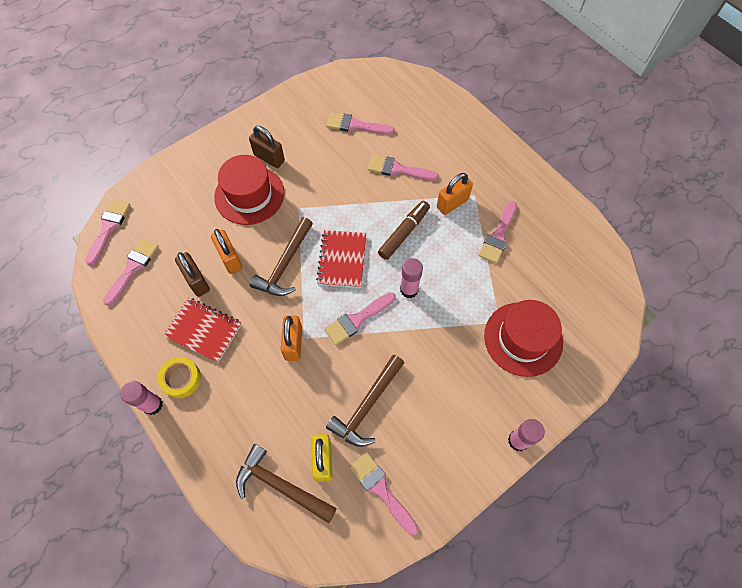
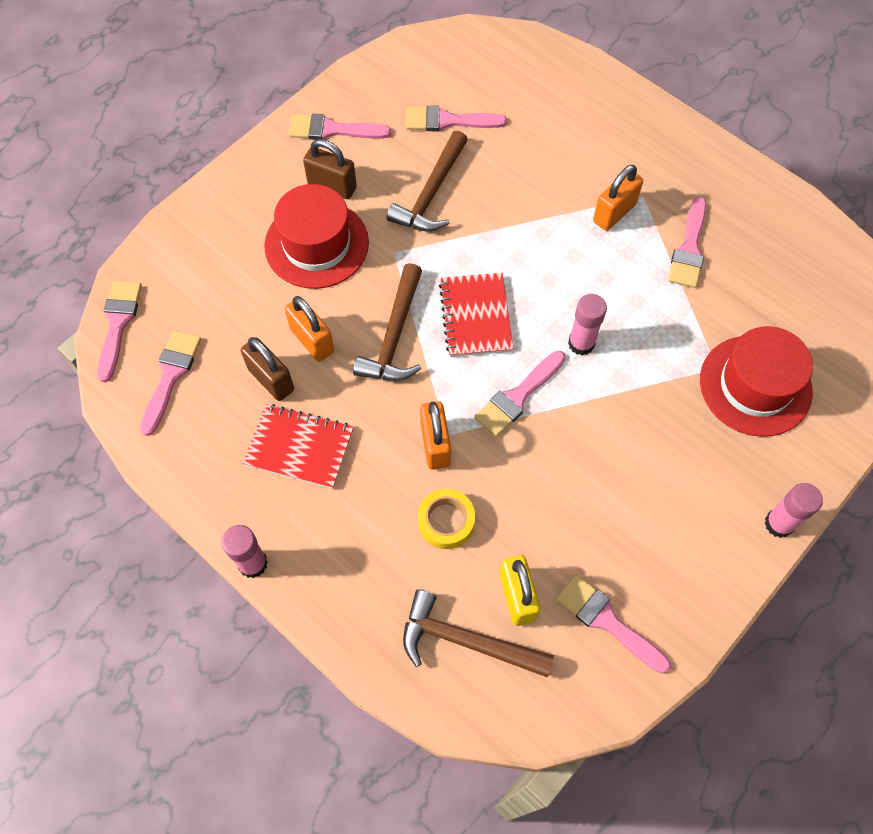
camera: 10 degrees left, 0 degrees up
yellow tape [158,357,201,398] -> yellow tape moved to [418,489,475,549]
brown hammer [326,355,404,447] -> brown hammer moved to [387,130,468,232]
pink brush [368,155,439,181] -> pink brush moved to [288,114,391,140]
brown marker [378,201,430,260] -> none

